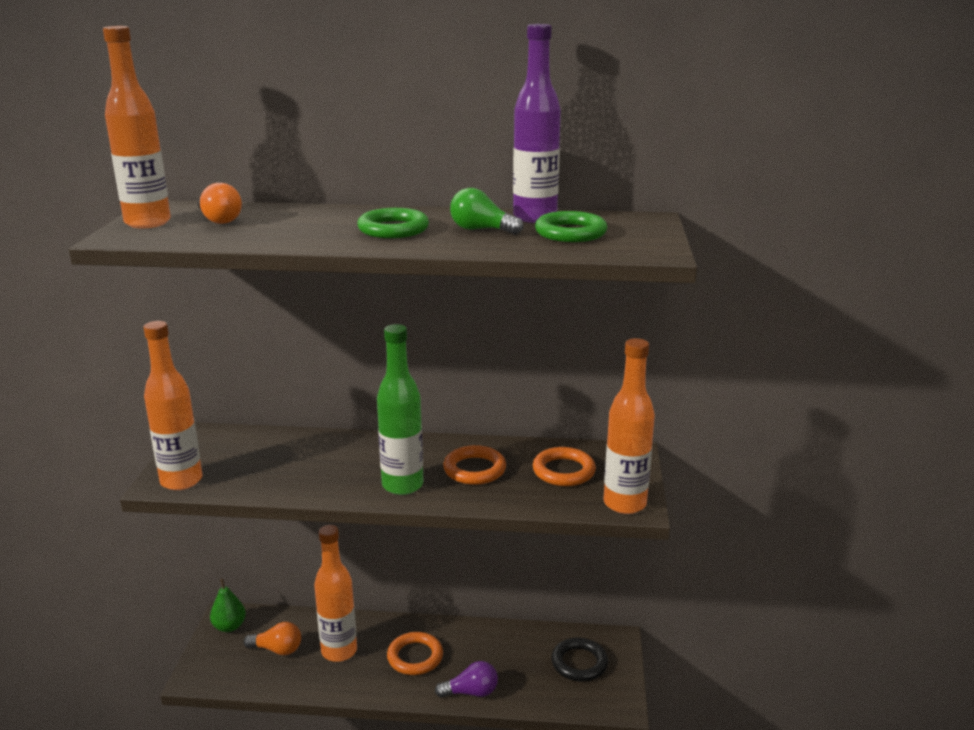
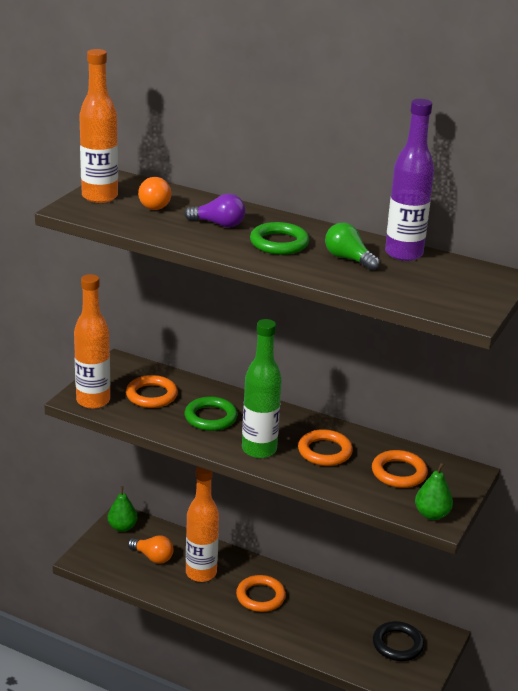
camera: 20 degrees right, 5 degrees up
purple light bulb [435,661,498,698] -> purple light bulb moved to [184,194,245,227]
green ring [535,211,607,242] -> green ring moved to [185,397,238,431]
orange bottle [604,338,655,514] -> green pear [415,462,453,520]
none -> orange ring [126,375,178,408]

